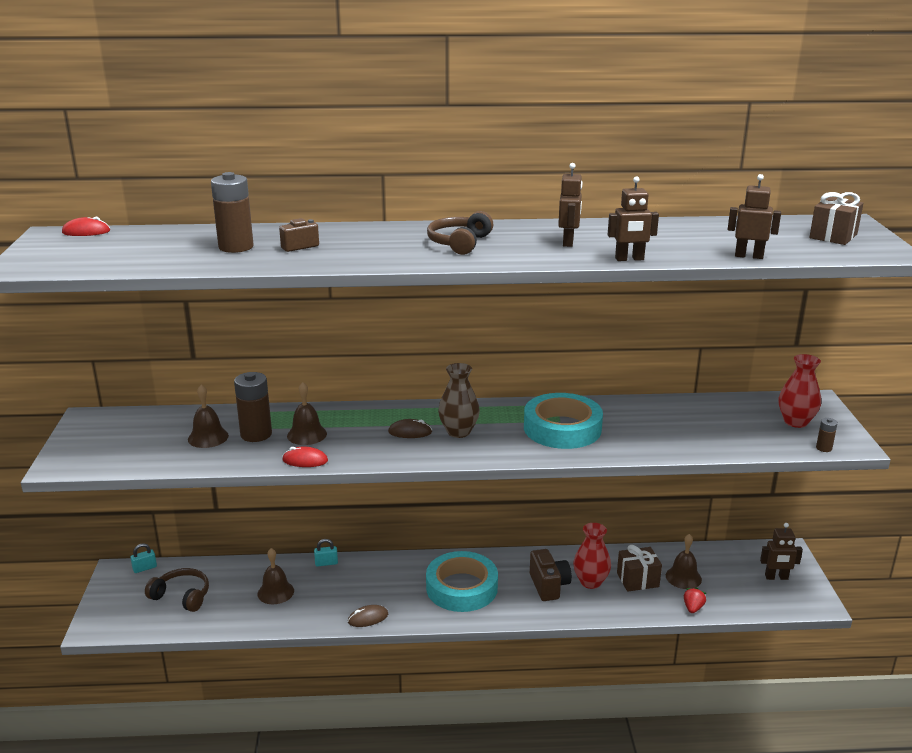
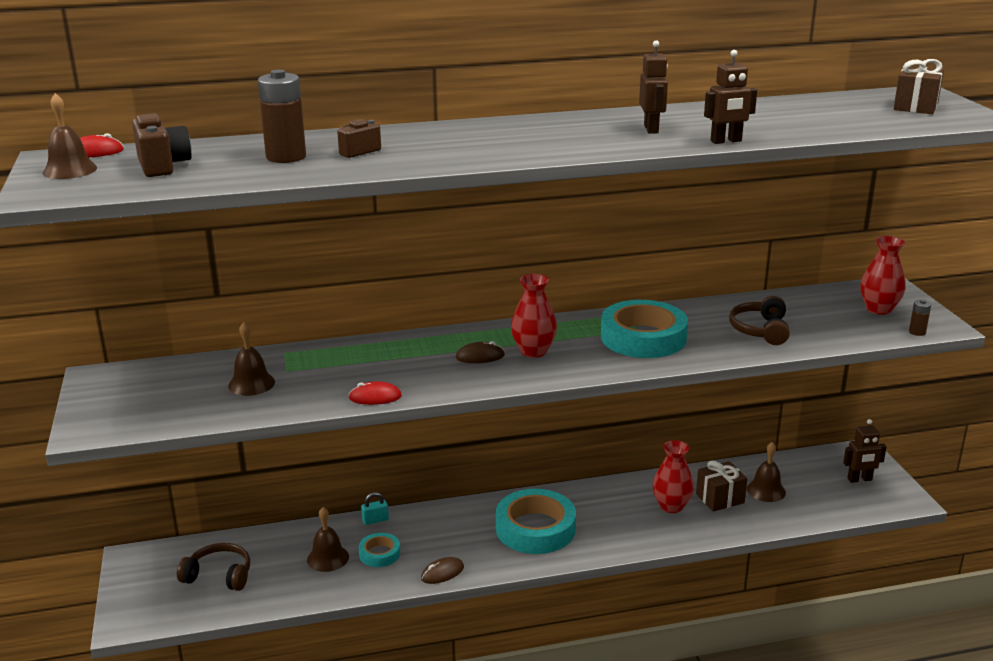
camera: 10 degrees left, 0 degrees up
turquoise padlock [130,543,157,573] -> none
brown battery [234,372,272,442] -> none
brown bell [287,382,327,445] -> brown bell moved to [42,93,97,179]
brown headphones [427,211,493,255] -> brown headphones moved to [729,296,790,345]
brown vase [438,363,480,438] -> red vase [511,274,557,358]
brown camera [530,549,572,601] -> brown camera moved to [132,113,192,177]
red strawberry [684,587,706,613] -> none
brown robot [728,174,781,259] -> none
none -> turquoise tape [359,533,400,567]

